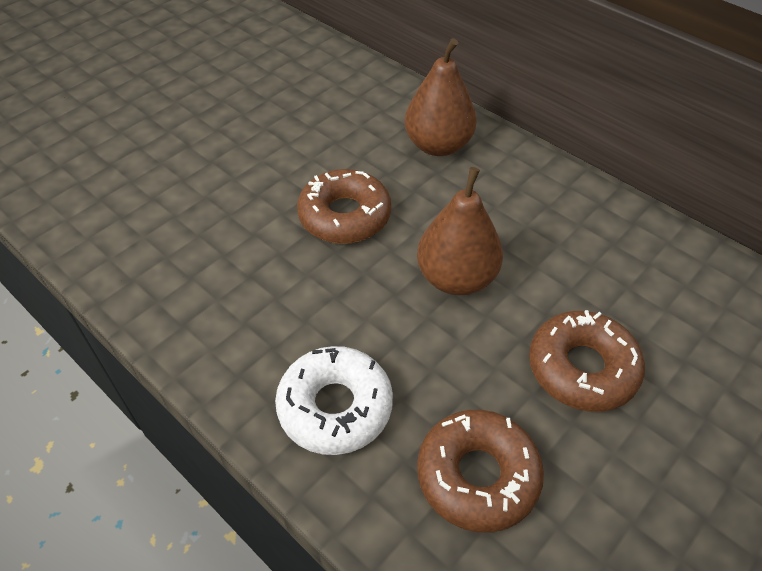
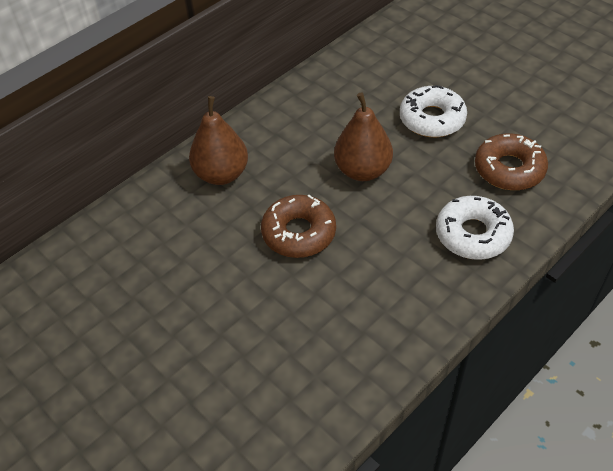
camera: 85 degrees left, 0 degrees up
brown donut [529,310,645,412] -> white donut [400,85,467,137]

